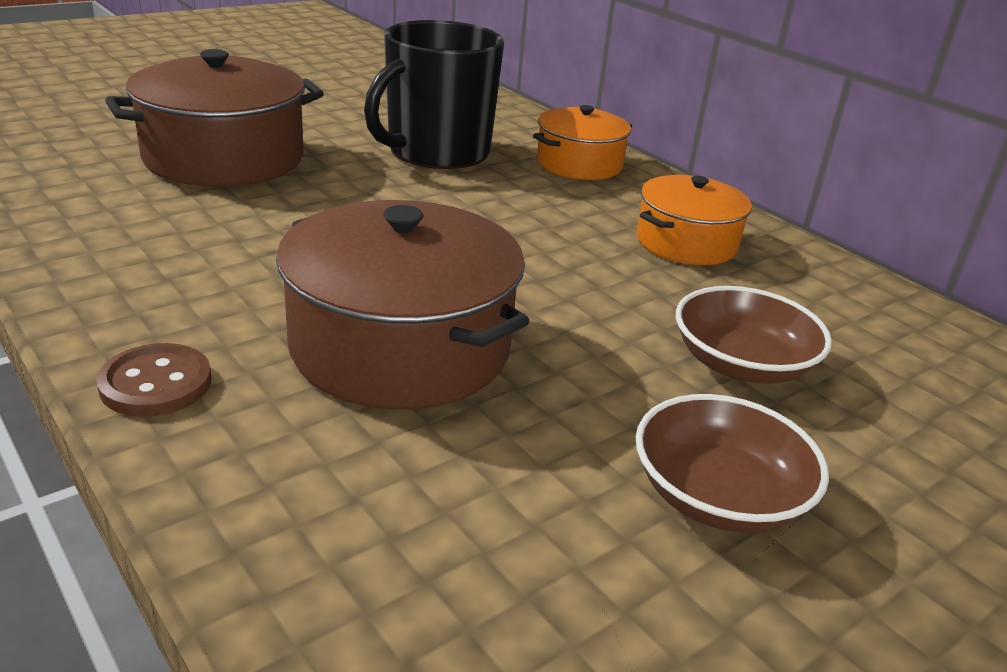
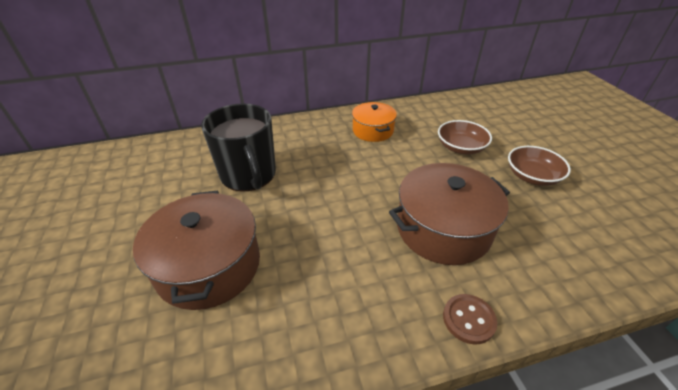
camera: 65 degrees left, 10 degrees up
orange pot [533,105,632,180] -> none

